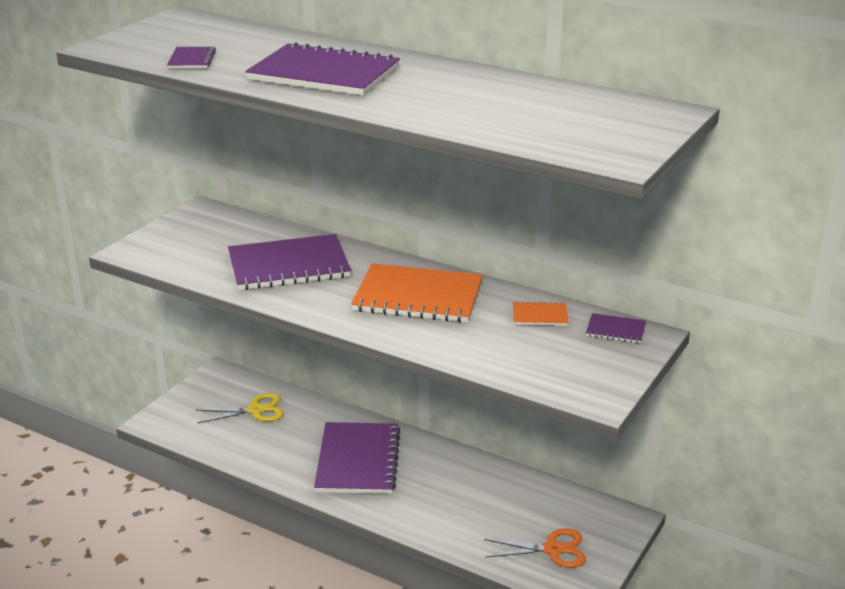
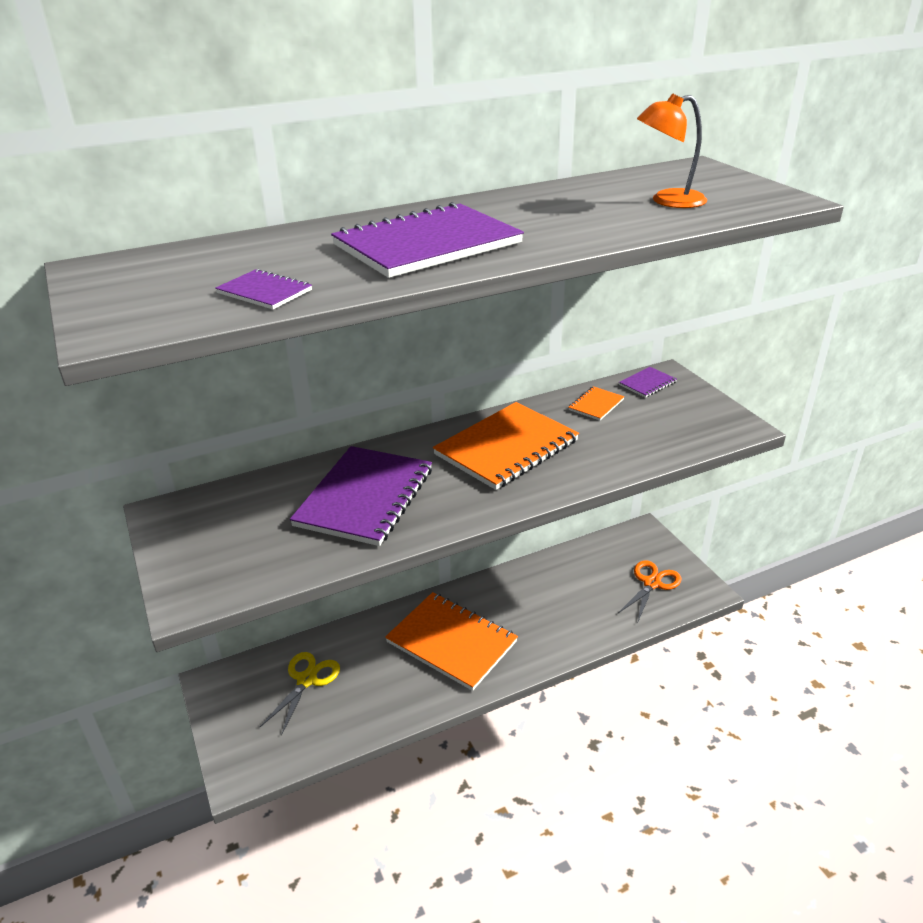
camera: 55 degrees left, 5 degrees up
purple notebook [314,422,400,494] -> orange notebook [385,592,518,691]
none -> orange lamp [637,93,707,208]

